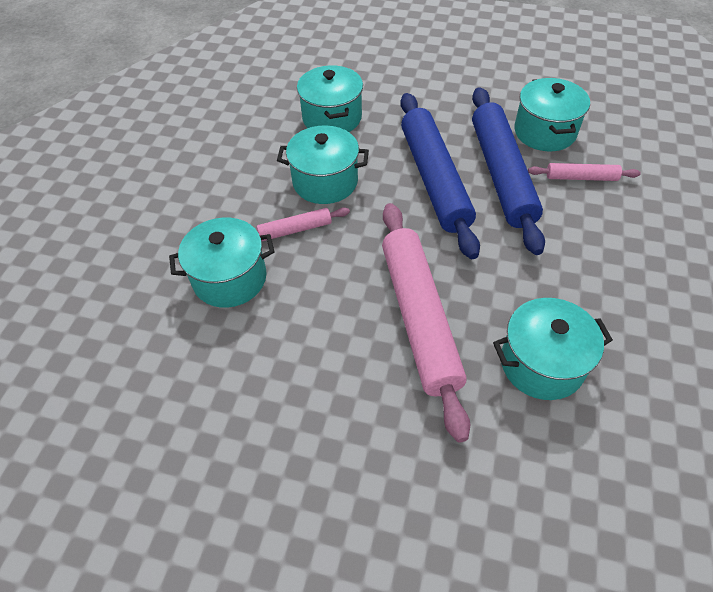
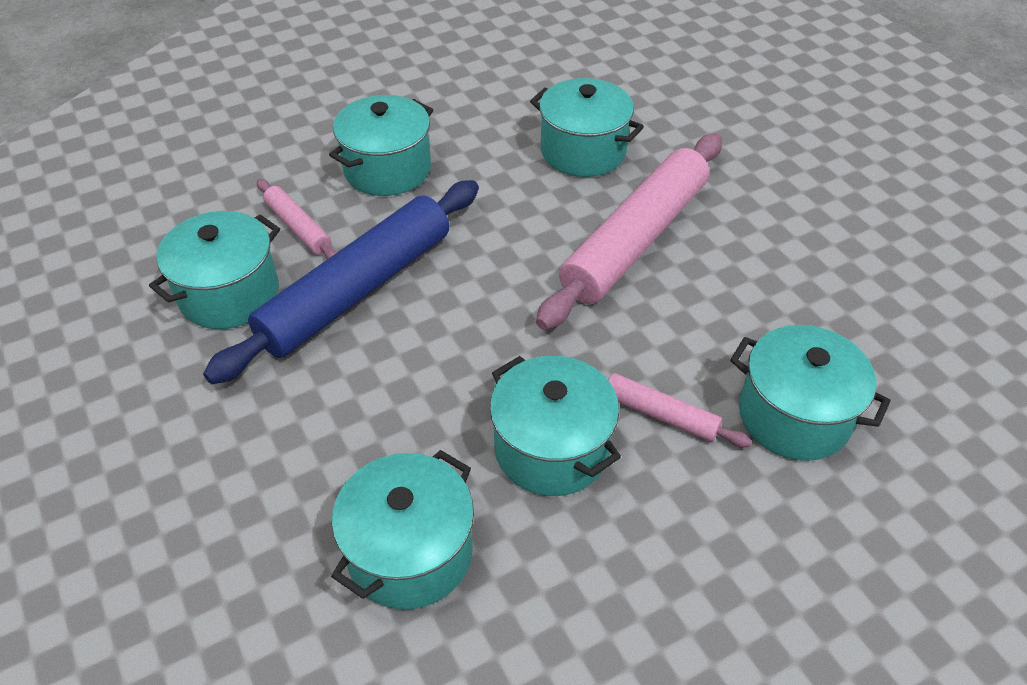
camera: 135 degrees left, 5 degrees down
blue rolling pin [400,93,480,259] -> none
none -> turquoise pot [329,95,433,196]

